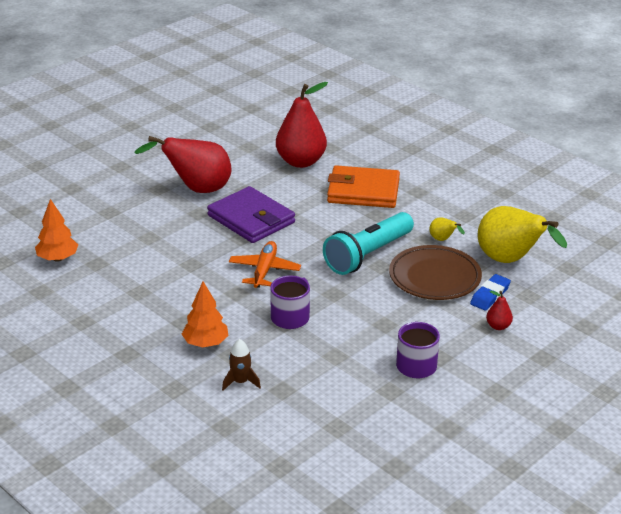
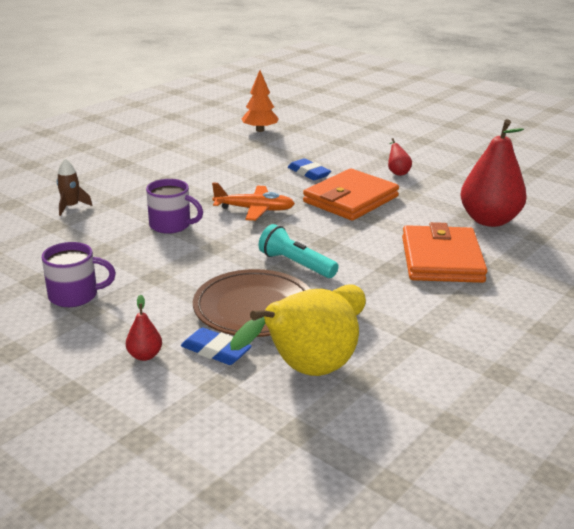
camera: 85 degrees right, 5 degrees down
red pear [134,136,231,193] -> red pear [388,138,412,176], size x0.42
orange tree [182,281,228,348] -> none
purple wallet [207,186,295,243] -> orange wallet [303,168,399,221]
turquoise flashlight [323,212,414,275] -> turquoise flashlight [259,224,338,278], size x0.63
none -> blue eraser [288,158,331,180]

